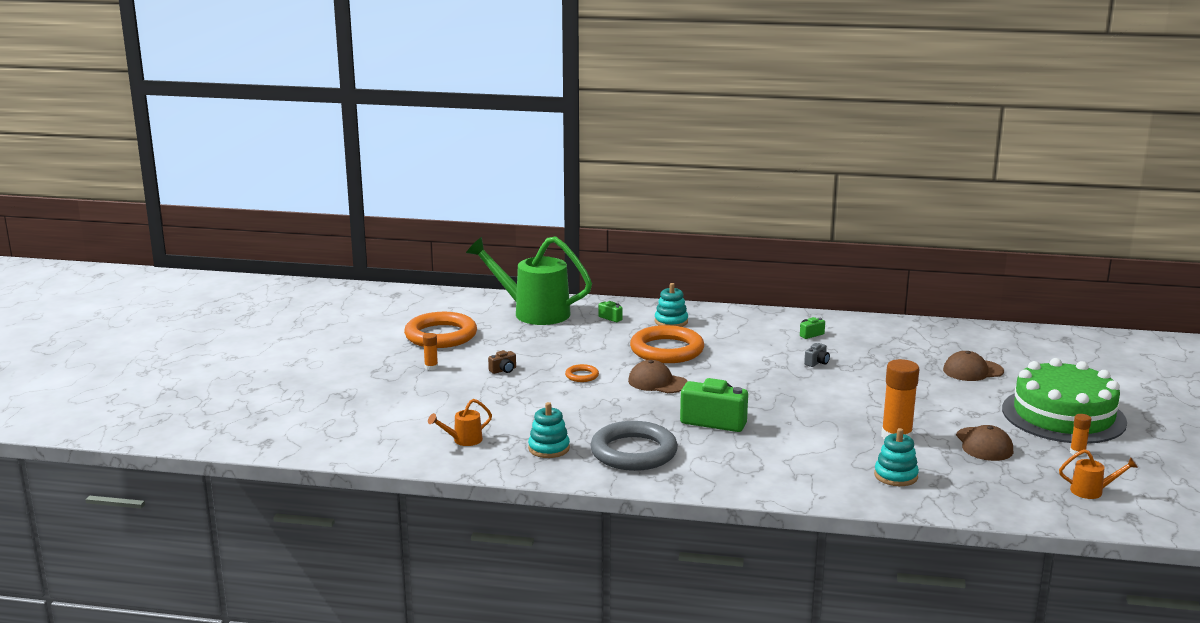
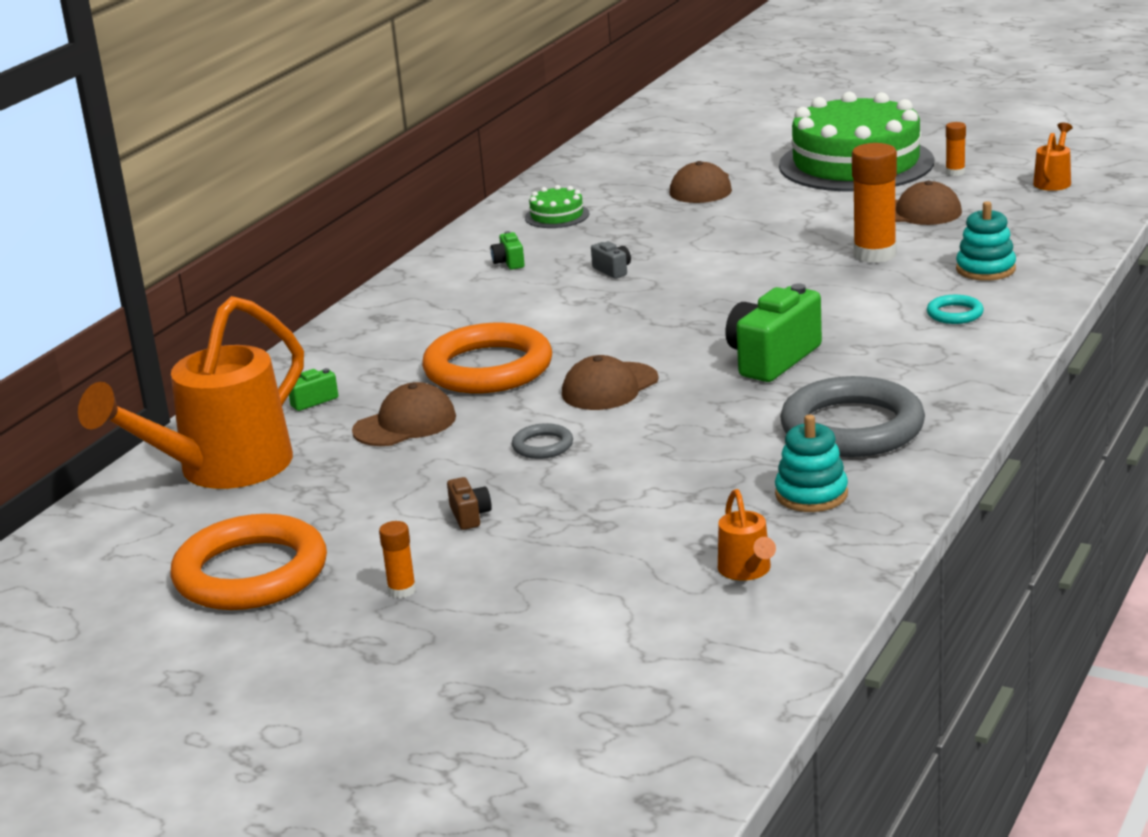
camera: 70 degrees left, 5 degrees up
green watering can [466,236,592,325] -> orange watering can [78,296,304,489]
orange ring [565,364,599,382] -> grey ring [512,423,573,459]
turquoise stacking toy [655,283,688,327] -> none
none -> brown cap [352,382,456,446]
none -> green cake [525,185,589,228]
none -> turquoise ring [927,295,984,324]

